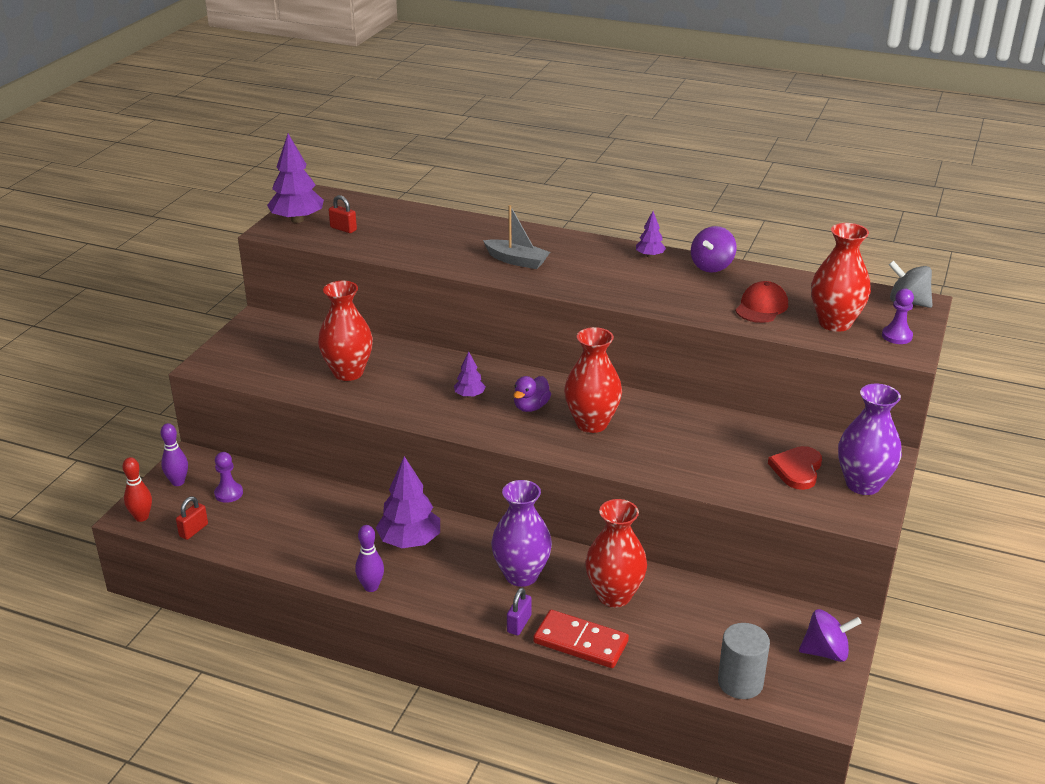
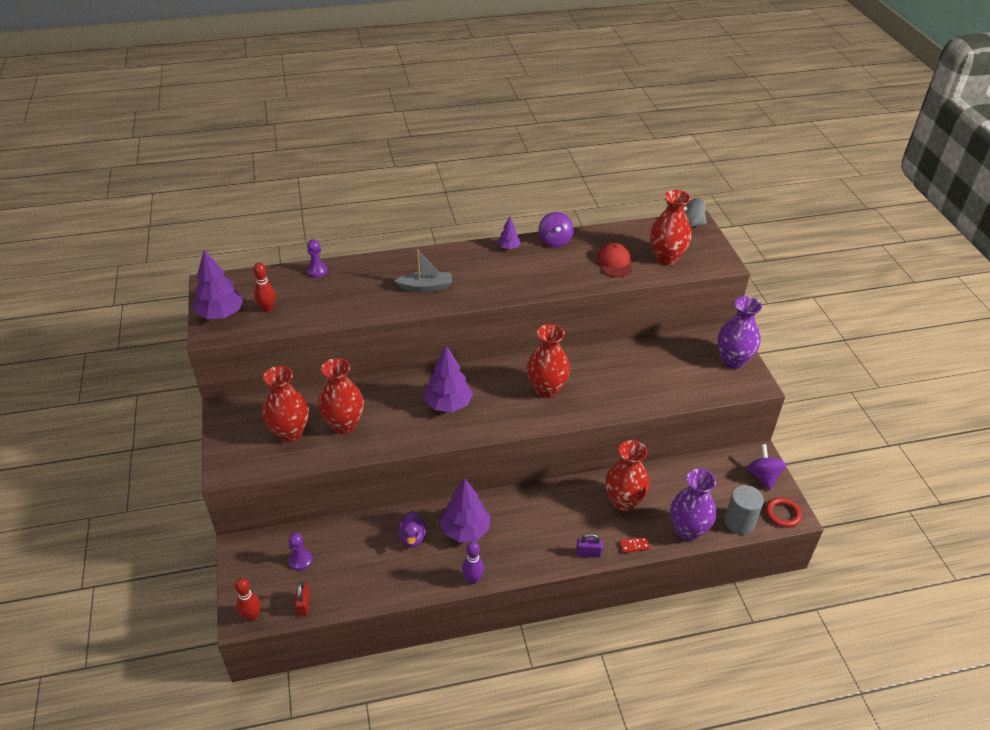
camera: 35 degrees left, 10 degrees up
purple bowling pin [161,423,188,486] -> none
red padlock [329,195,357,233] -> red bowling pin [253,263,276,312]
purple tree [454,351,486,398] -> purple tree [424,345,473,412], size x1.94
purple vase [491,480,552,587] -> purple vase moved to [670,469,716,541]
purple padlock [507,588,532,635] -> purple padlock turned 75 degrees counterclockwise [576,533,603,558]
purple duck [513,376,551,412] -> purple duck moved to [398,511,426,547]
red domino [533,610,629,668] -> red domino [619,537,650,553], size x0.45
red heart [768,446,822,490] -> none
purple spinning top [799,609,861,662] -> purple spinning top turned 60 degrees counterclockwise [748,444,786,490]
purple pawn [882,289,914,344] -> purple pawn moved to [306,239,328,278]
none -> red vase [262,366,309,442]
none -> red ring [765,497,802,528]

